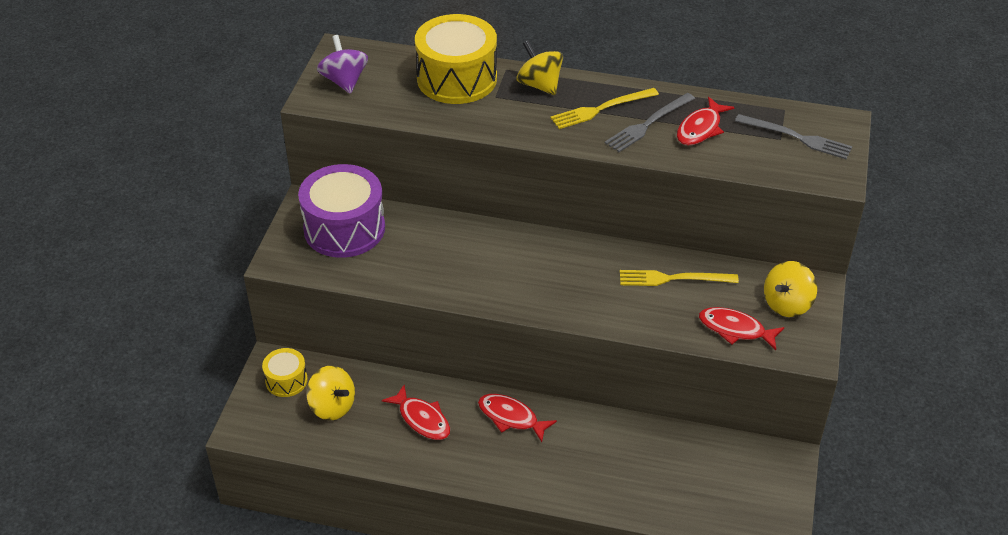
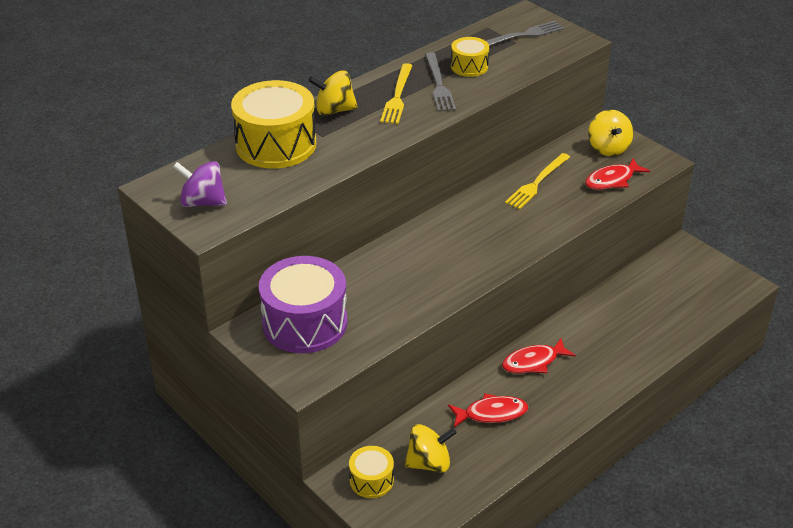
camera: 55 degrees left, 5 degrees down
red fish [677,97,734,145] -> yellow drum [451,37,489,77]

